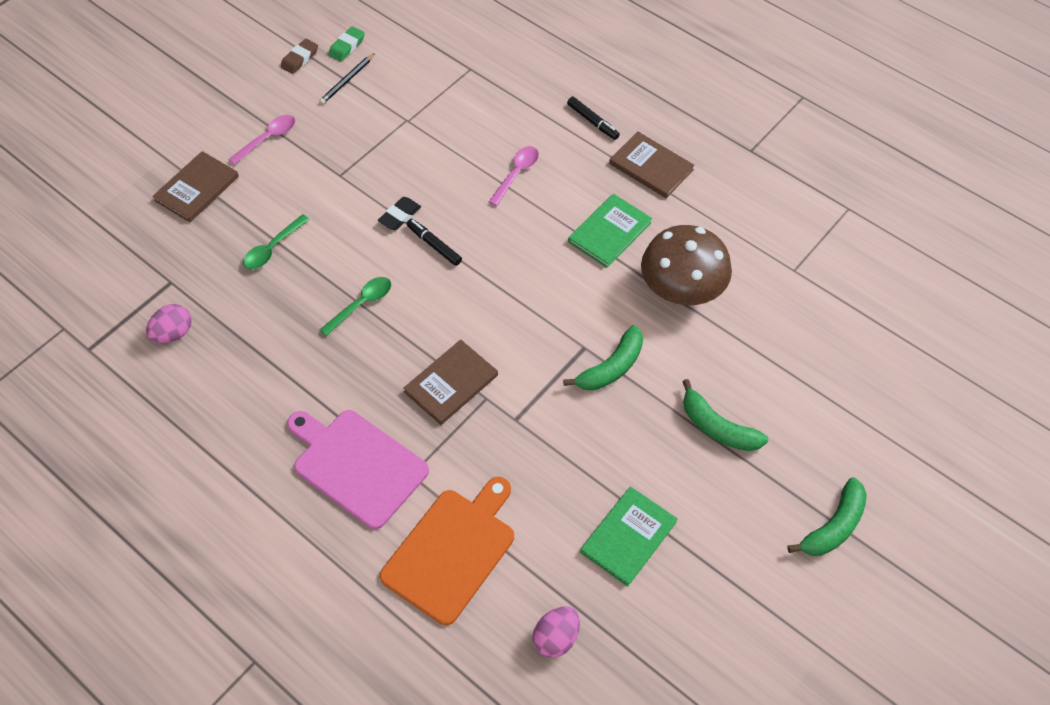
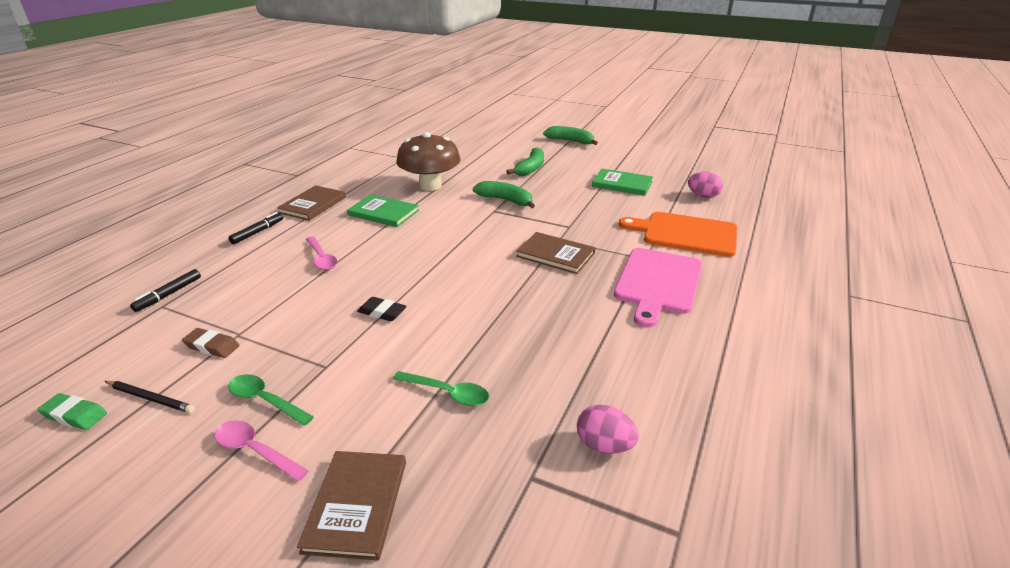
camera: 105 degrees left, 25 degrees down
brown book [153,151,239,222] -> brown book turned 75 degrees clockwise [297,451,406,561]
brown eraser [280,39,318,74] -> brown eraser moved to [182,328,240,358]
green spoon [320,277,391,336] -> green spoon moved to [228,374,314,426]
black marker [407,219,462,266] -> black marker moved to [130,269,201,312]
pink spoon [489,146,539,206] -> pink spoon turned 135 degrees counterclockwise [306,237,337,270]

